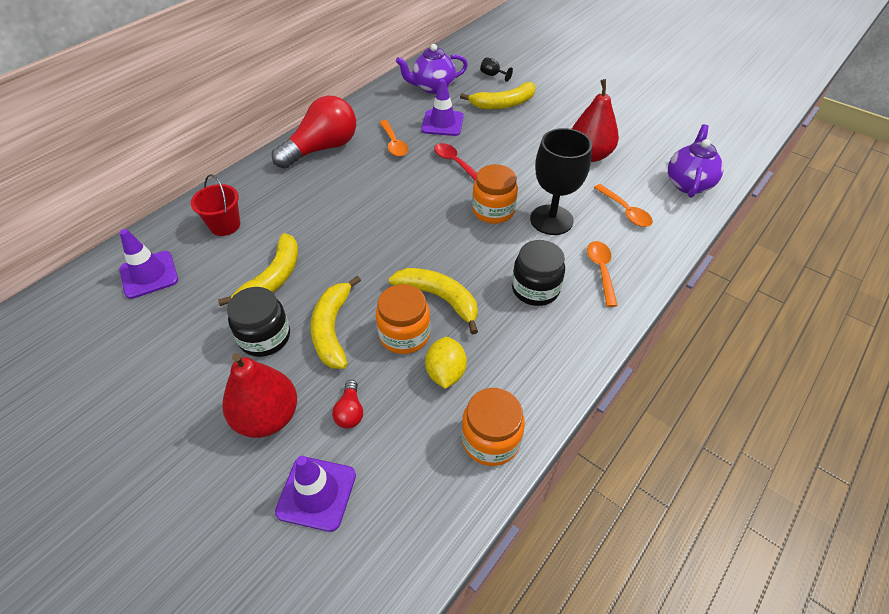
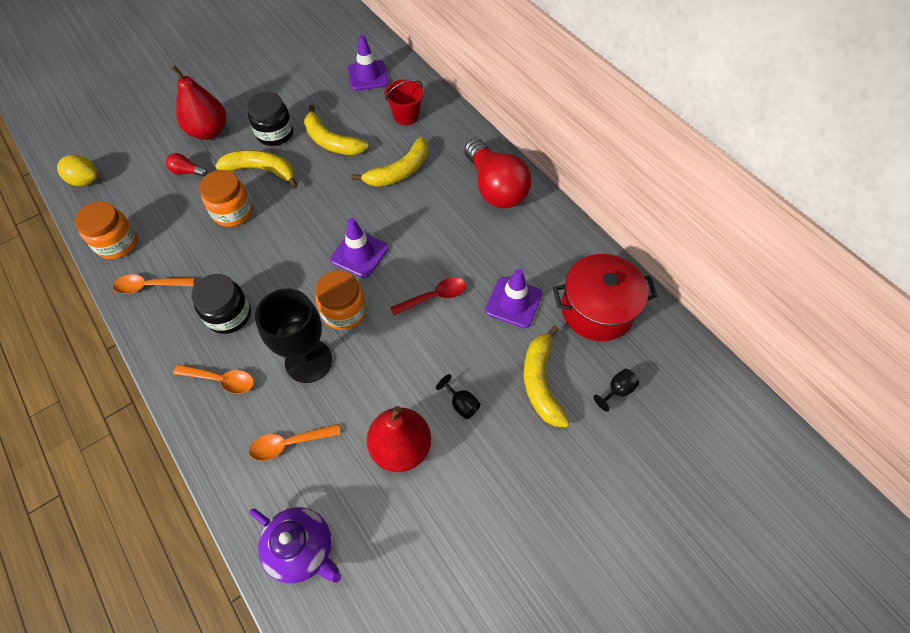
camera: 105 degrees right, 10 degrees up
purple traffic cone [275,456,356,532] -> purple traffic cone moved to [330,218,388,278]
orange spoon [379,120,408,157] -> orange spoon moved to [113,274,195,294]
yellow banana [389,268,478,334] -> yellow banana moved to [351,137,428,187]
purple teapot [396,44,468,94] -> red pot [553,254,657,341]
yellow lemon [425,337,467,389] -> yellow lemon moved to [57,155,97,186]
none -> black goblet [436,374,481,419]

